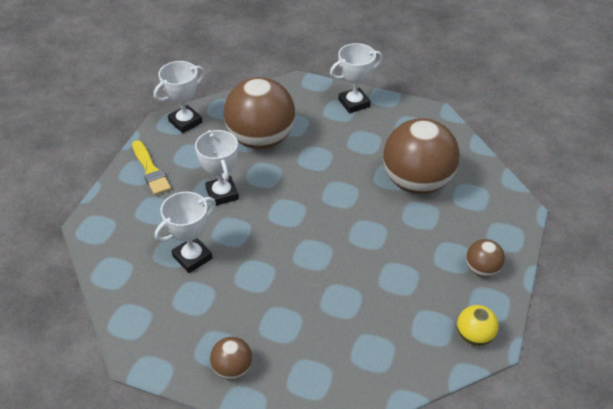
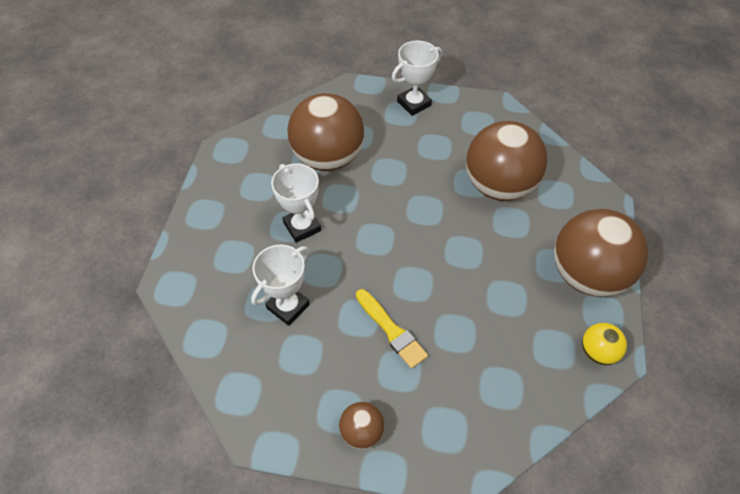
camera: 10 degrees left, 10 degrees up
yellow brush [132,140,171,195] -> yellow brush moved to [356,289,428,369]
white trophy [154,61,205,133] -> none
brown ball [466,239,505,277] -> brown ball [554,209,648,297], size x2.19

